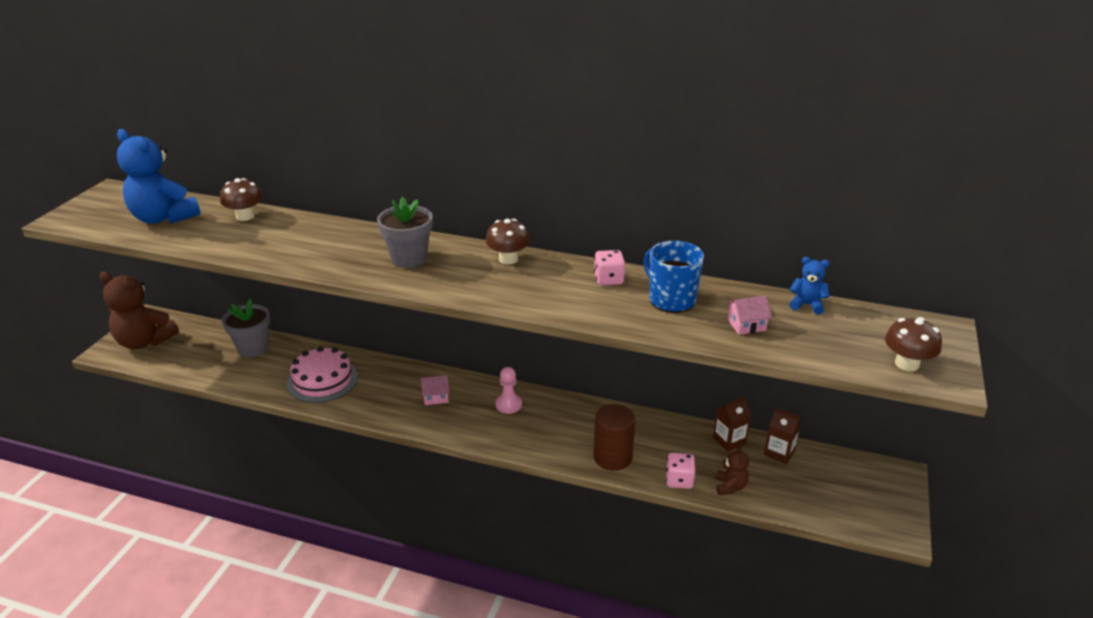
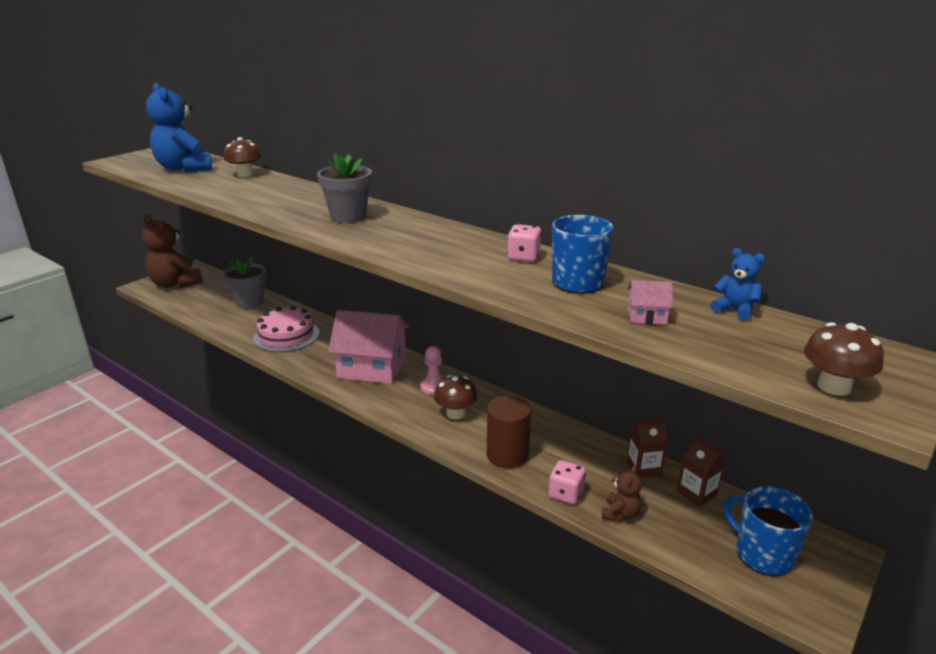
camera: 20 degrees right, 5 degrees down
pink house [421,375,450,405] -> pink house [328,310,410,384], size x2.42
brown mushroom [486,219,530,264] -> brown mushroom moved to [434,375,477,419]
none -> blue mug [724,486,813,576]

